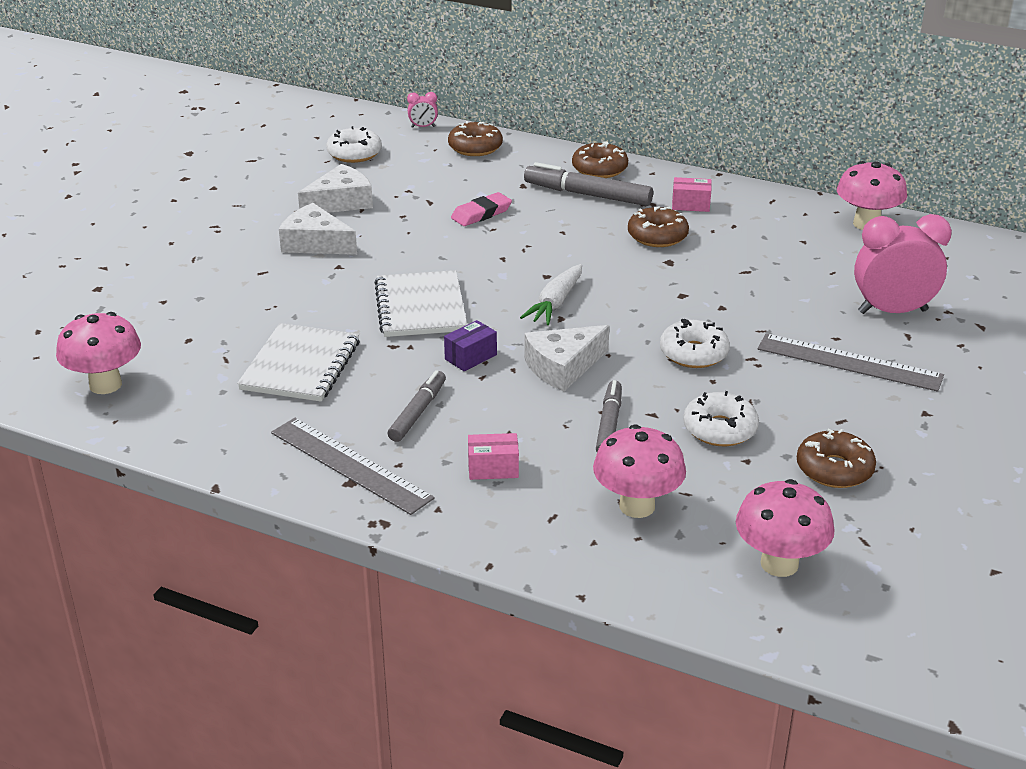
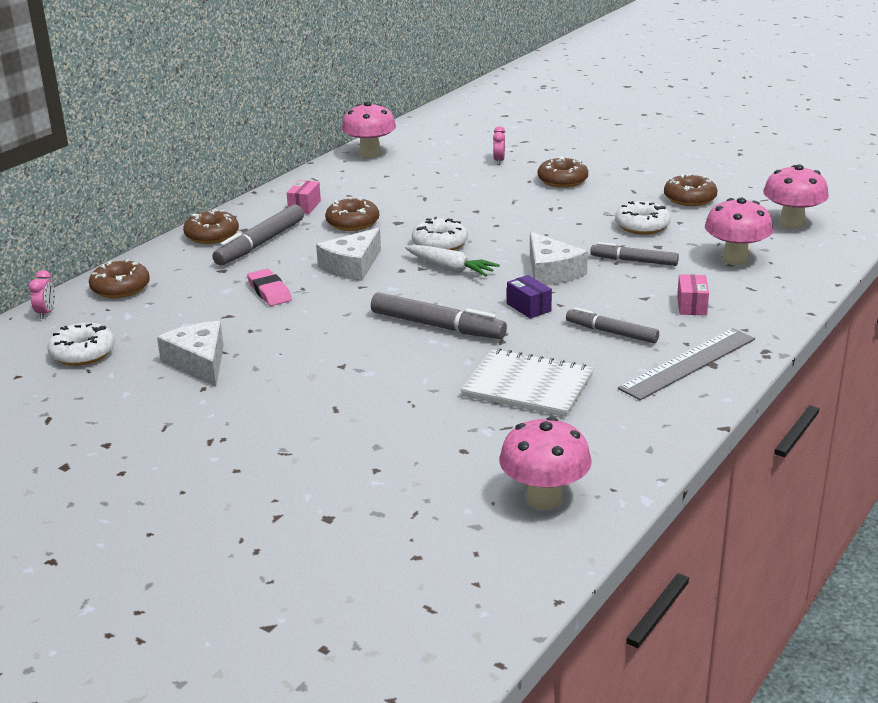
camera: 80 degrees left, 5 degrees down
white cheese [279,203,357,255] -> white cheese moved to [316,228,381,281]
white notebook [374,270,467,337] -> grey marker [371,292,507,339]
white donut [660,319,730,368] -> white donut moved to [412,217,468,250]
grey ruler [757,334,944,392] -> brown donut [538,156,588,188]
pink clock [854,214,952,314] -> pink clock [493,126,505,165], size x0.43

